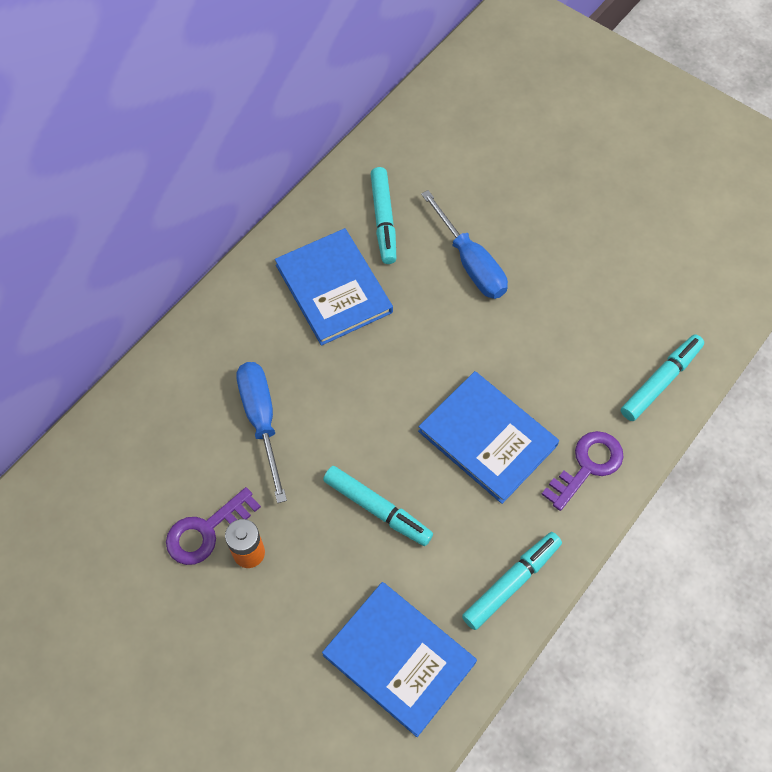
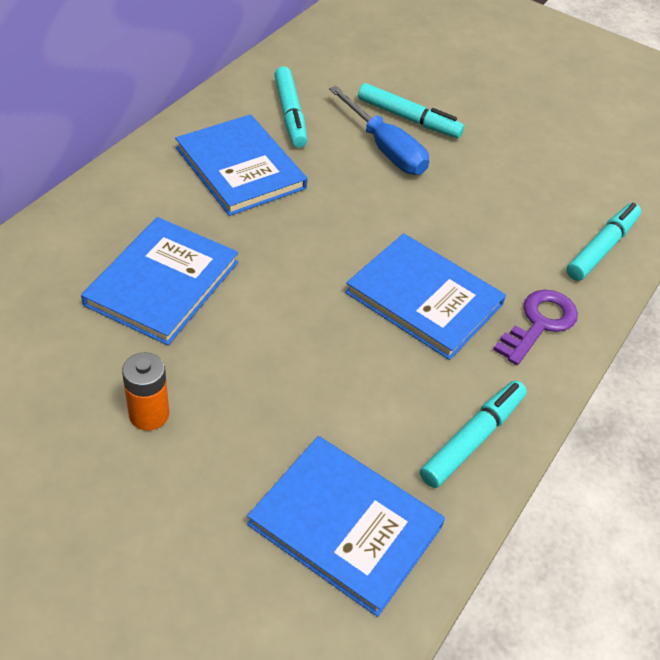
camera: 10 degrees left, 15 degrees down
purple key [166,487,261,565] -> none
blue screwdriver [236,362,287,503] -> blue book [81,217,238,345]
turquoise marker [323,466,433,546] -> turquoise marker moved to [358,83,464,138]

